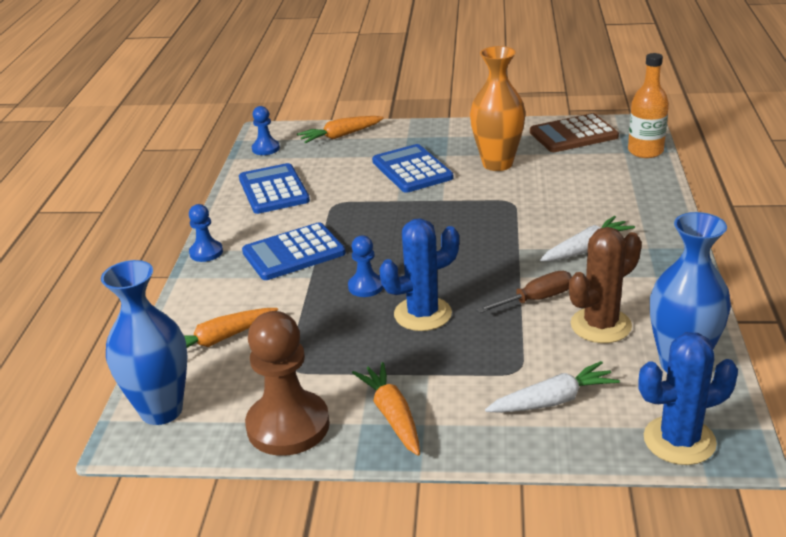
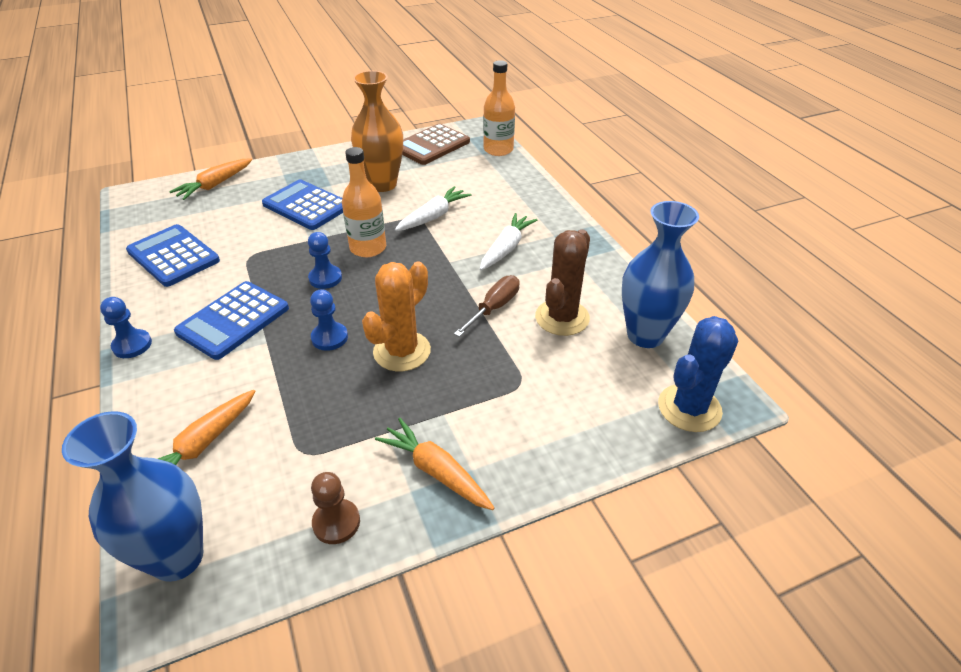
camera: 30 degrees left, 10 degrees up
brown pawn [245,311,330,456] -> brown pawn [311,472,360,544], size x0.52
blue pawn [252,106,280,155] -> blue pawn moved to [308,232,342,289]
blue cactus [379,219,459,331] -> orange cactus [362,262,431,371]
white carrot [485,361,620,413] -> white carrot moved to [395,186,472,231]
none -> orange bottle [342,147,386,257]

